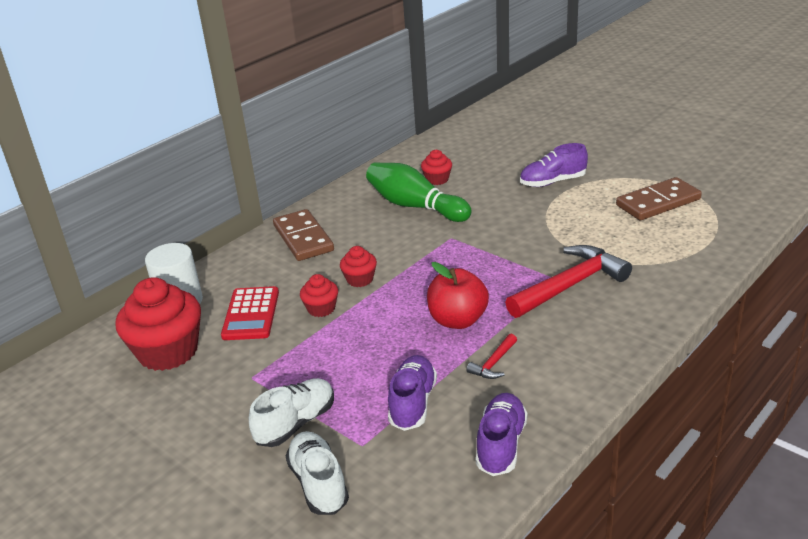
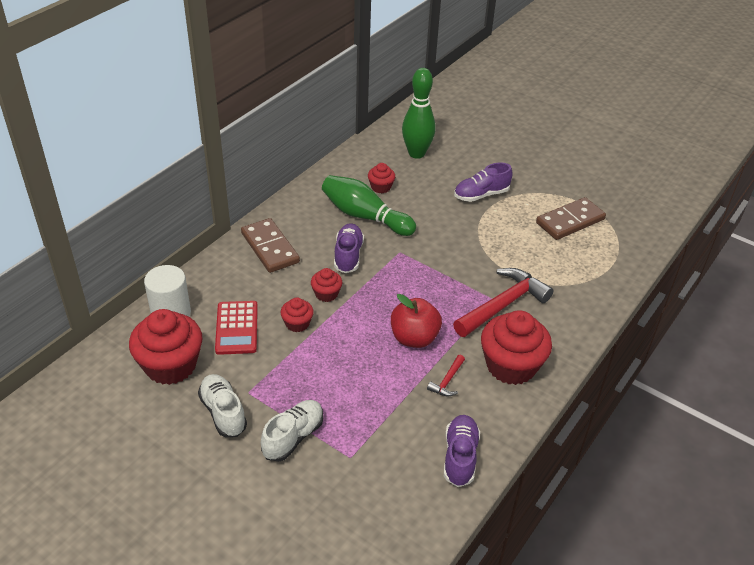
camera: 10 degrees left, 10 degrees up
white shoe [285,431,349,515] -> white shoe moved to [198,374,247,437]
purple shoe [388,355,437,431] -> purple shoe moved to [334,223,364,273]
none -> green bowling pin [402,68,436,159]
none -> red cupcake [481,310,552,385]

